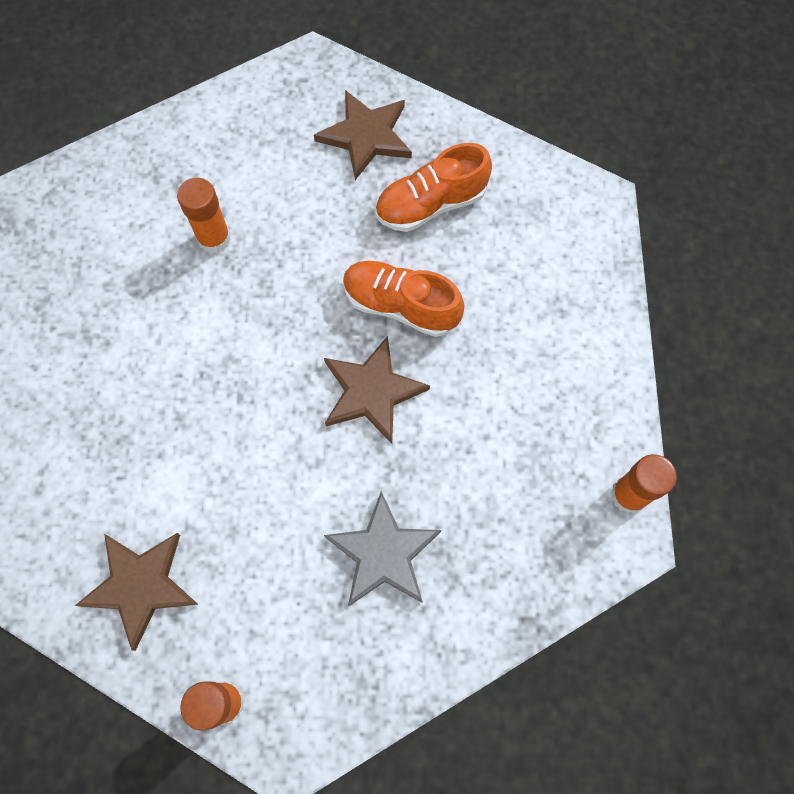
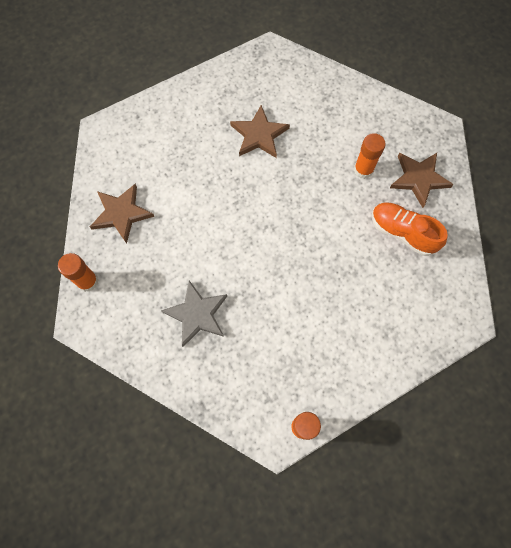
camera: 60 degrees right, 0 degrees up
orange glue stick [177,178,231,253] -> orange glue stick moved to [354,133,386,179]
brown star [324,336,430,444] -> brown star moved to [230,105,290,158]
orange shoe [343,261,465,337] -> none

